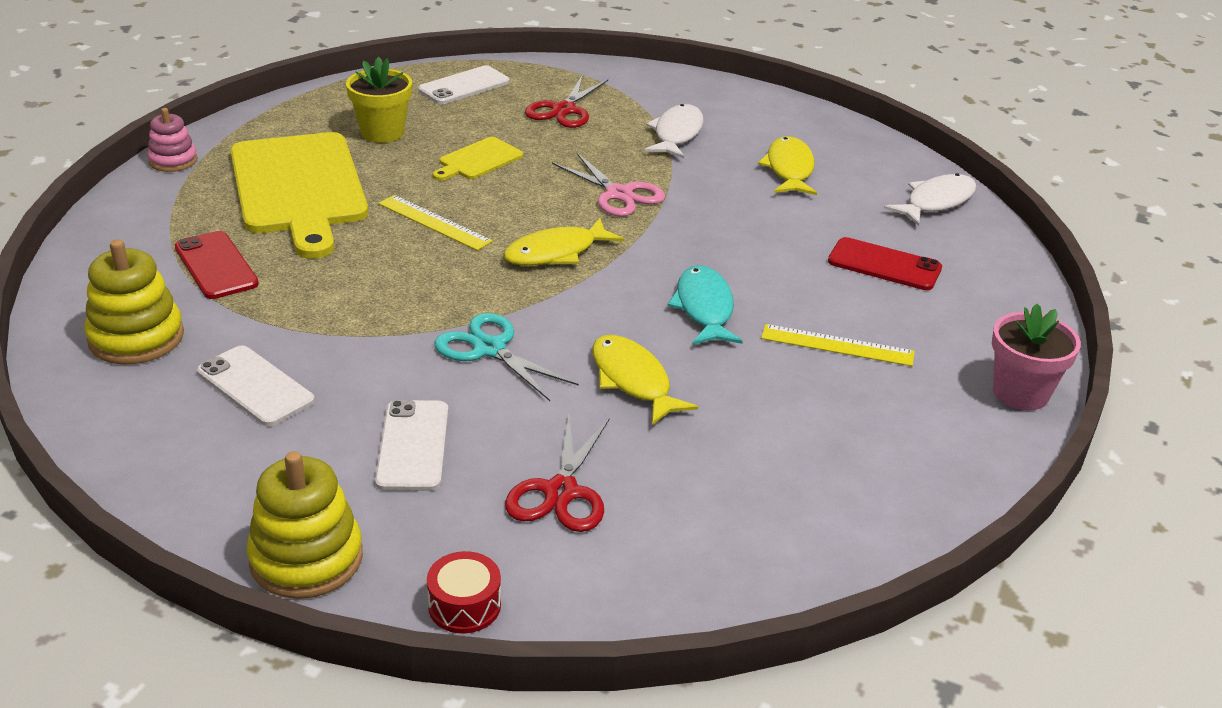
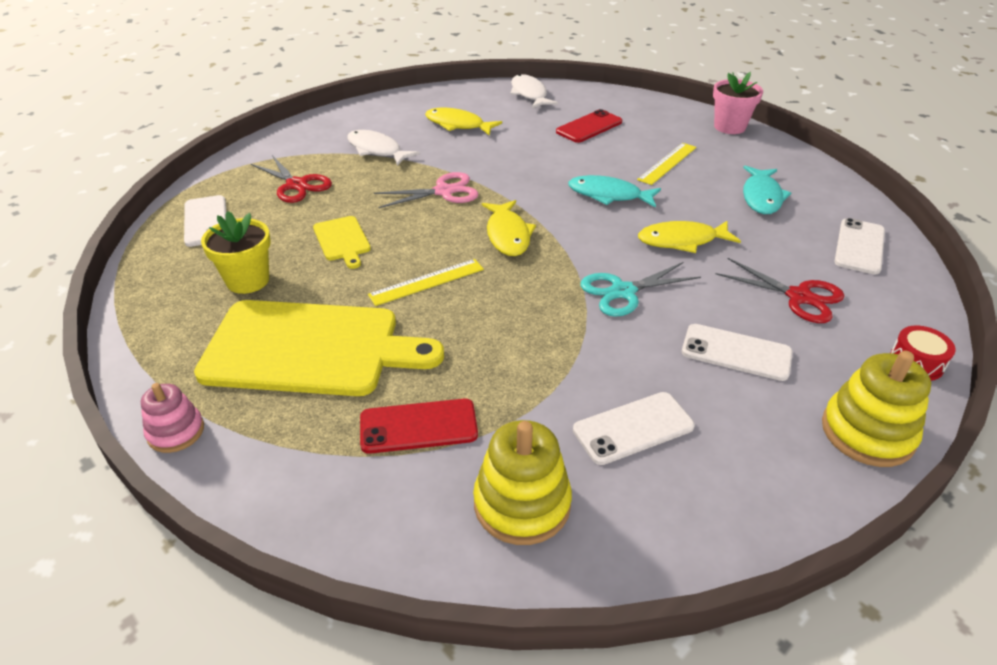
camera: 65 degrees left, 5 degrees up
none -> turquoise fish [743,166,791,214]
none -> white phone [834,218,885,275]

